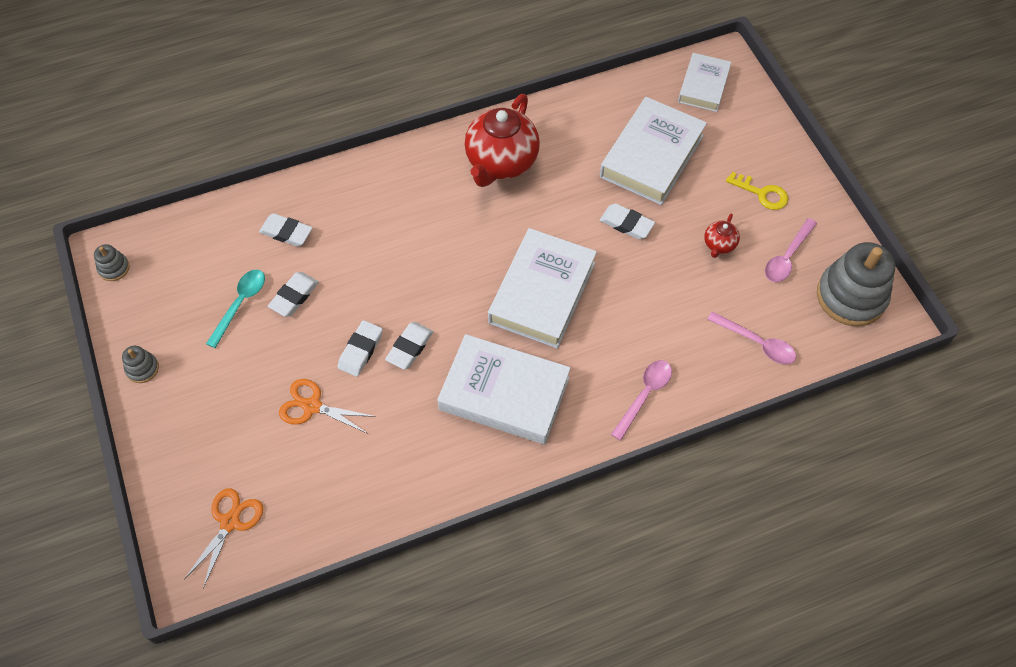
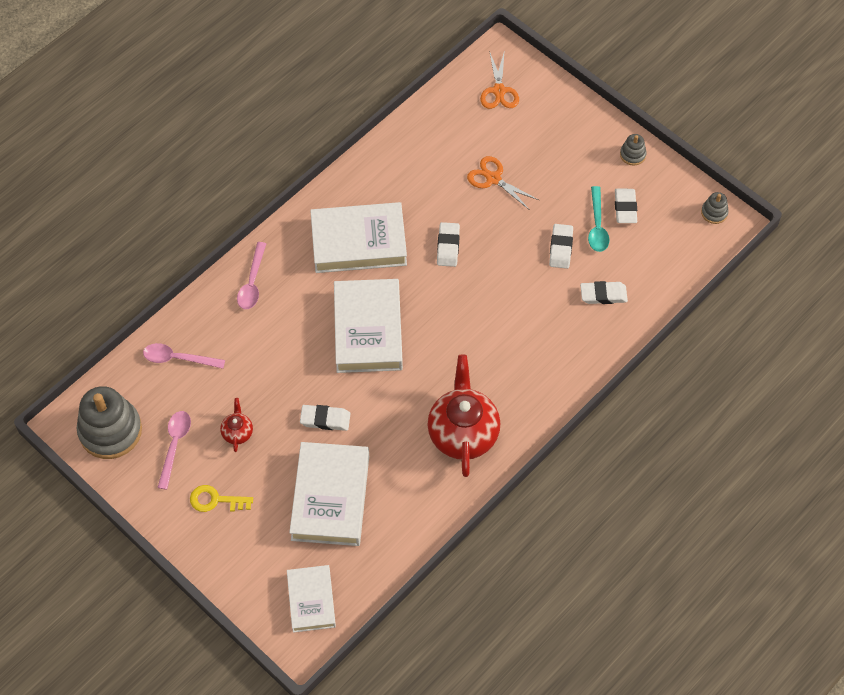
camera: 155 degrees right, 0 degrees up
orange scissors [279,379,376,434] -> orange scissors turned 135 degrees counterclockwise [467,156,539,210]
white eraser [338,320,383,377] -> white eraser moved to [615,189,637,223]

